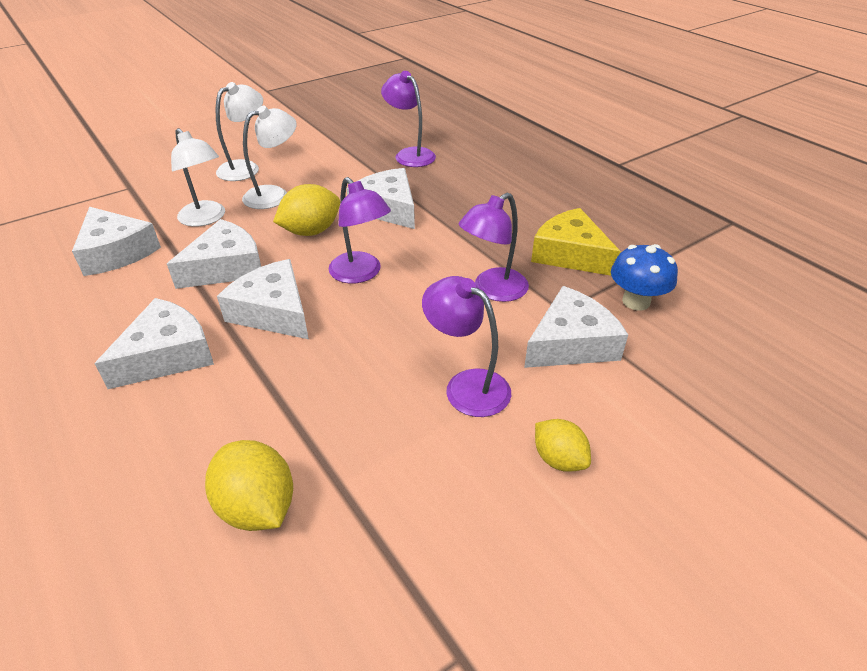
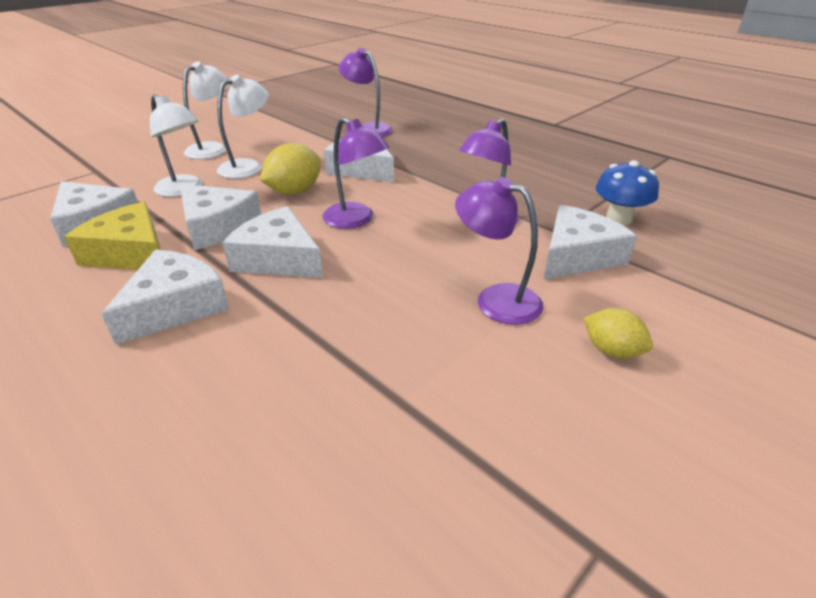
camera: 10 degrees left, 5 degrees down
white cheese [167,219,261,289] -> white cheese turned 90 degrees clockwise [180,184,261,250]
yellow lemon [205,440,293,531] -> none
yellow cheese [531,208,621,276] -> yellow cheese moved to [64,202,160,270]

